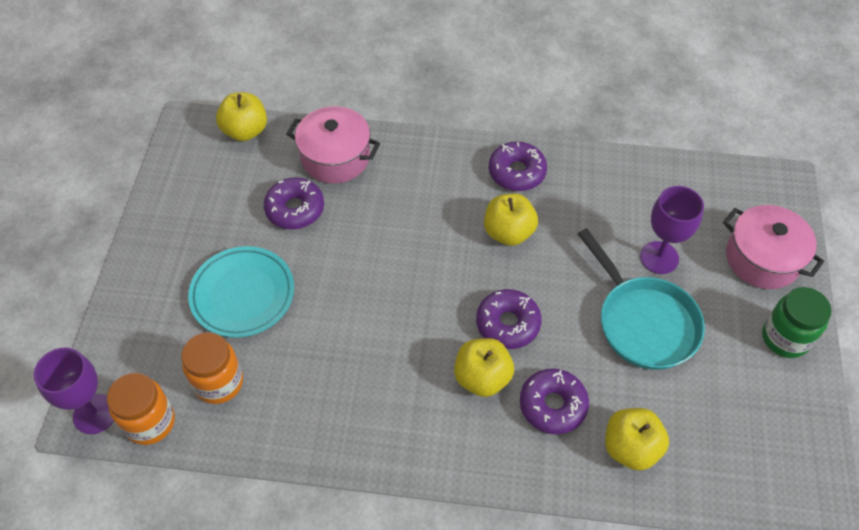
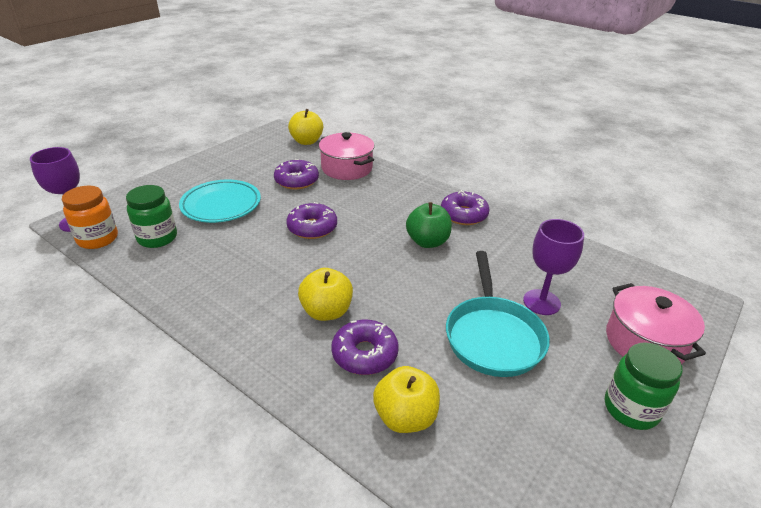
camera: 30 degrees right, 20 degrees down
orange jar [182,332,243,404] -> green jar [126,185,177,248]
purple donut [476,289,542,349] -> purple donut moved to [286,202,337,239]
yellow apple [484,194,538,246] -> green apple [406,202,452,248]

